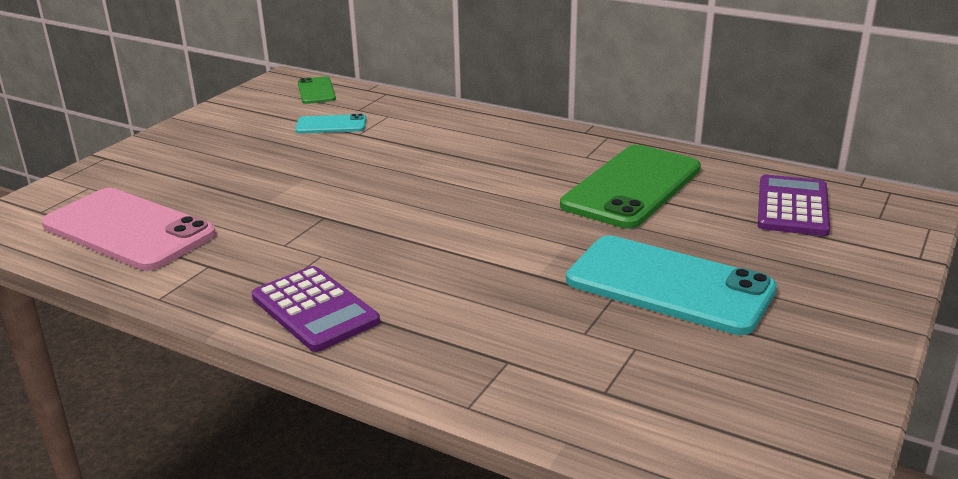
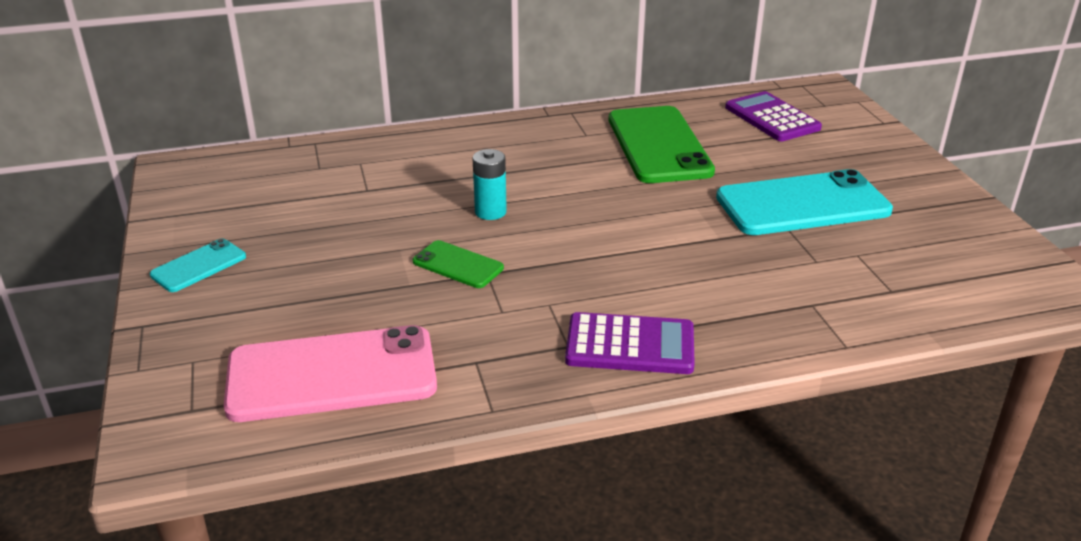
camera: 45 degrees left, 5 degrees up
turquoise phone [295,114,366,134] -> turquoise phone moved to [150,239,246,292]
green phone [298,76,336,104] -> green phone moved to [413,240,504,288]
none -> turquoise battery [472,149,507,220]

